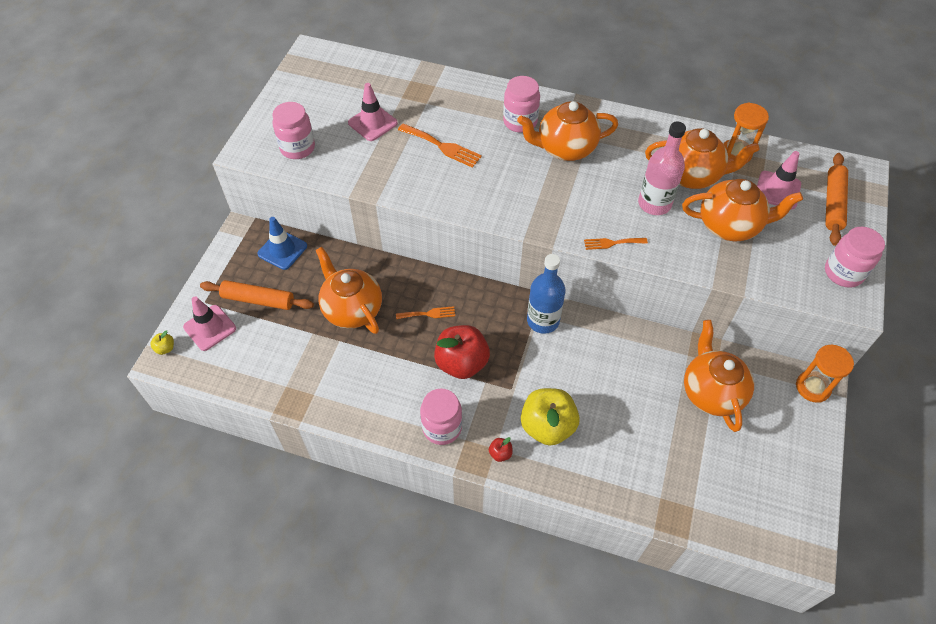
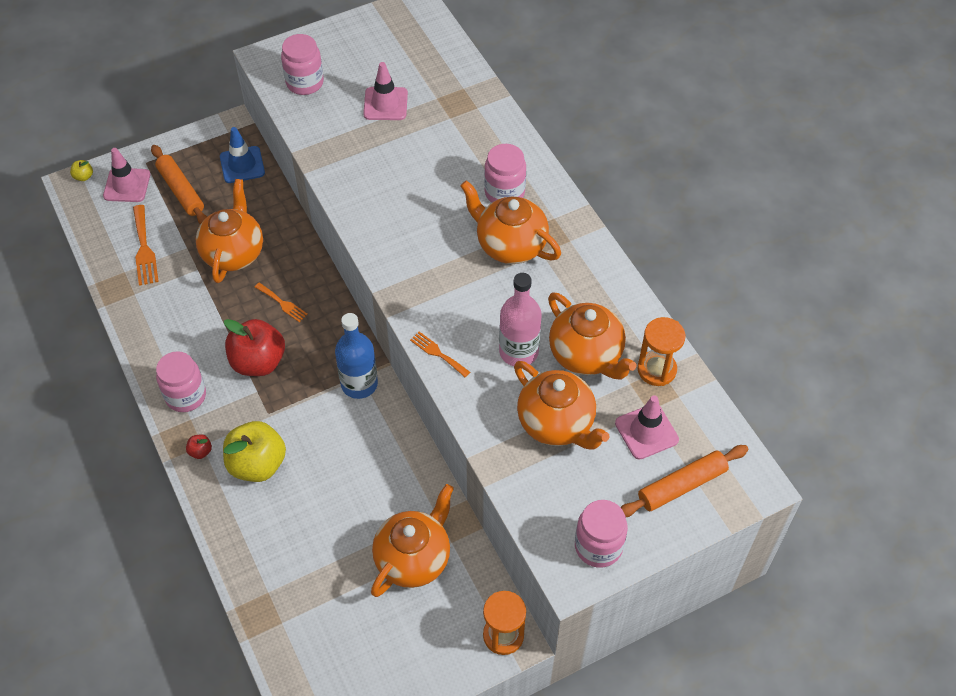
camera: 45 degrees right, 0 degrees up
orange fork [398,124,482,168] -> orange fork moved to [133,205,159,286]

